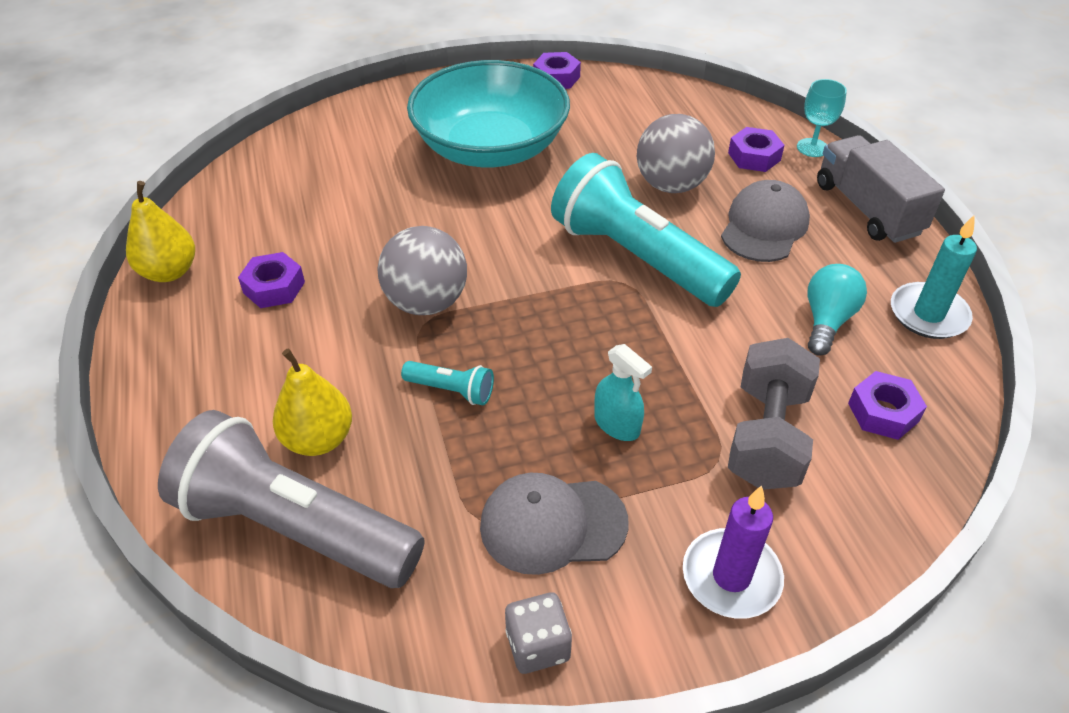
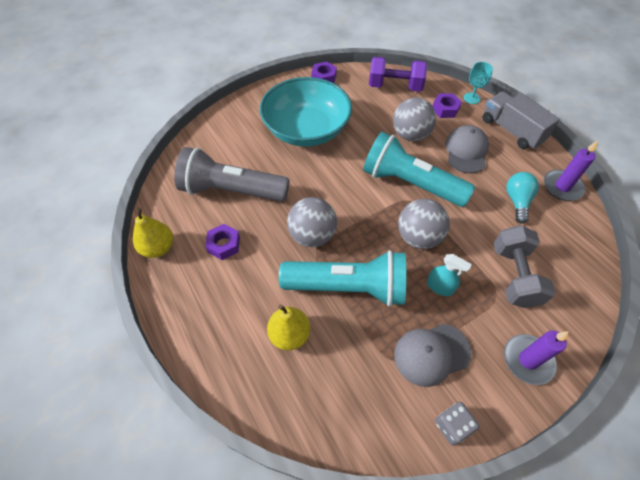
camera: 15 degrees left, 10 degrees up
grey flashlight [158,410,425,588] -> grey flashlight moved to [174,147,290,202]
turquoise flashlight [401,361,494,405] -> turquoise flashlight [279,250,406,307], size x2.45
purple nut [848,371,927,440] -> none
turquoise candle [891,215,977,339] -> purple candle [544,140,598,201]
none -> purple dumbbell [369,57,427,92]
none -> grey ball [398,199,450,249]

